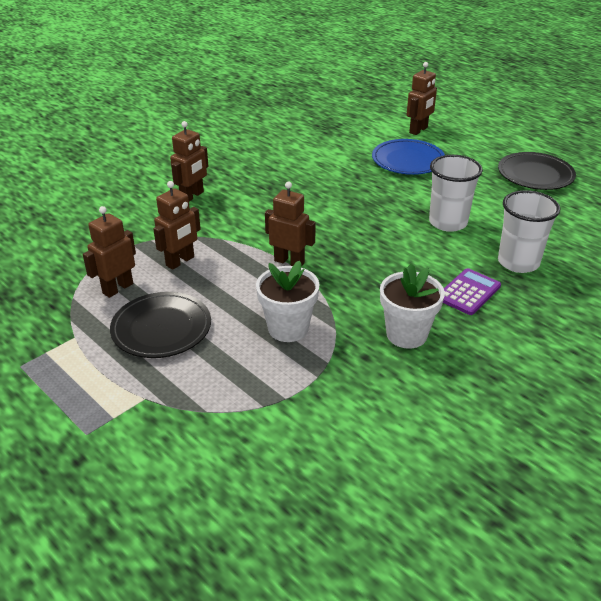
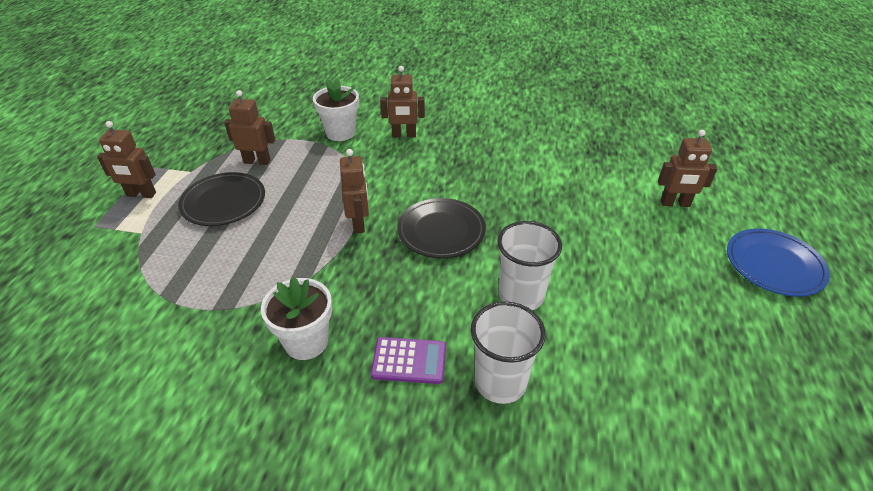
camera: 55 degrees right, 5 degrees up
brown robot [153,181,201,270] -> brown robot moved to [97,121,156,198]
white flower pot [256,260,319,342] -> white flower pot moved to [313,78,359,141]
blue plate [372,139,445,175] -> blue plate moved to [727,228,830,297]
black plate [498,152,576,190] -> black plate moved to [397,198,486,258]

